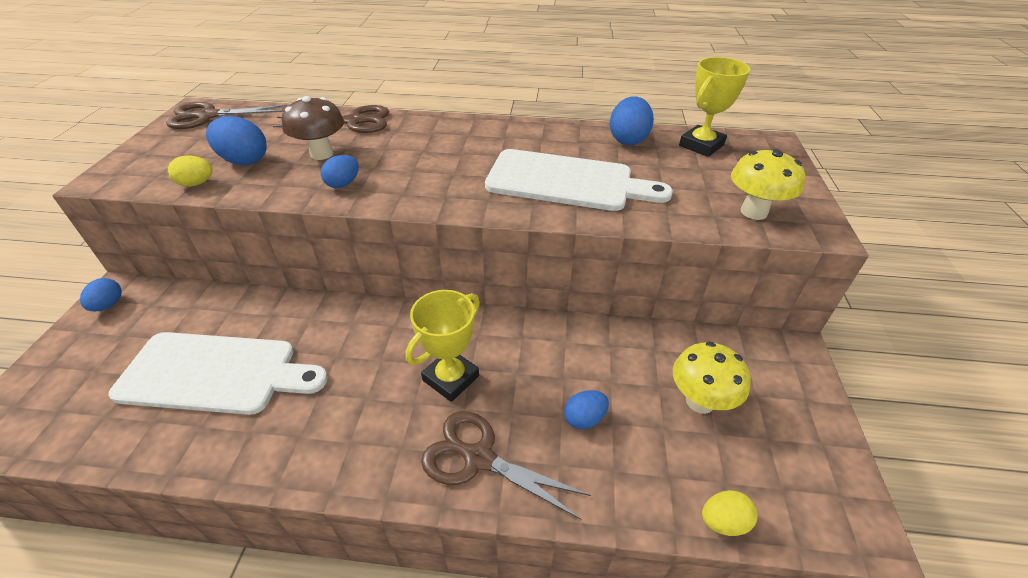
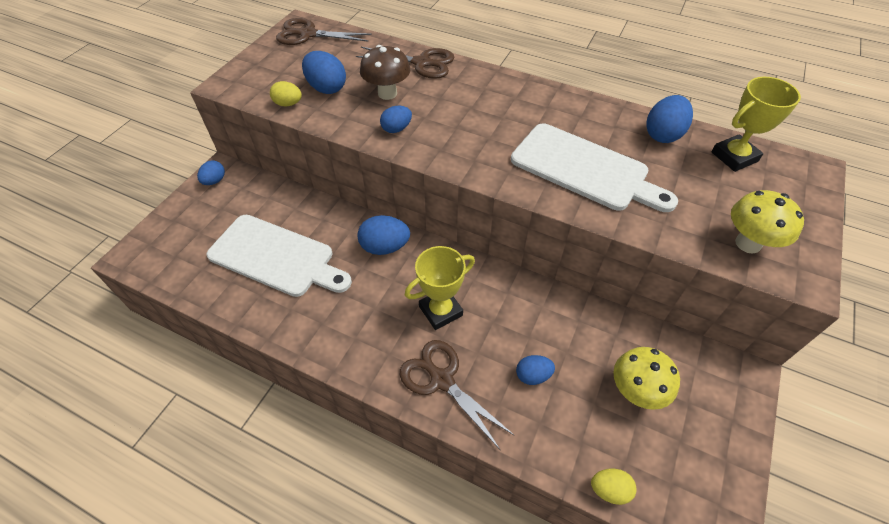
camera: 20 degrees right, 10 degrees up
none -> blue egg [357,215,410,255]

